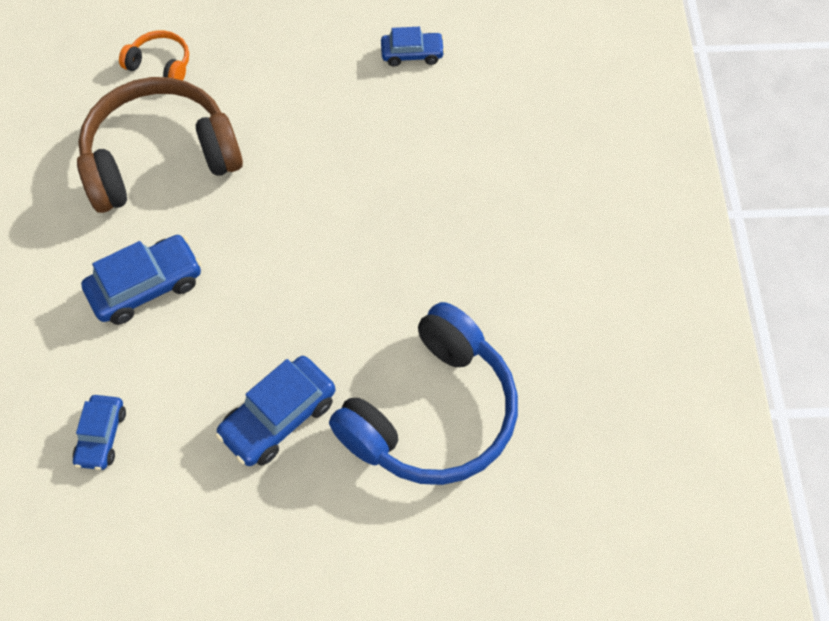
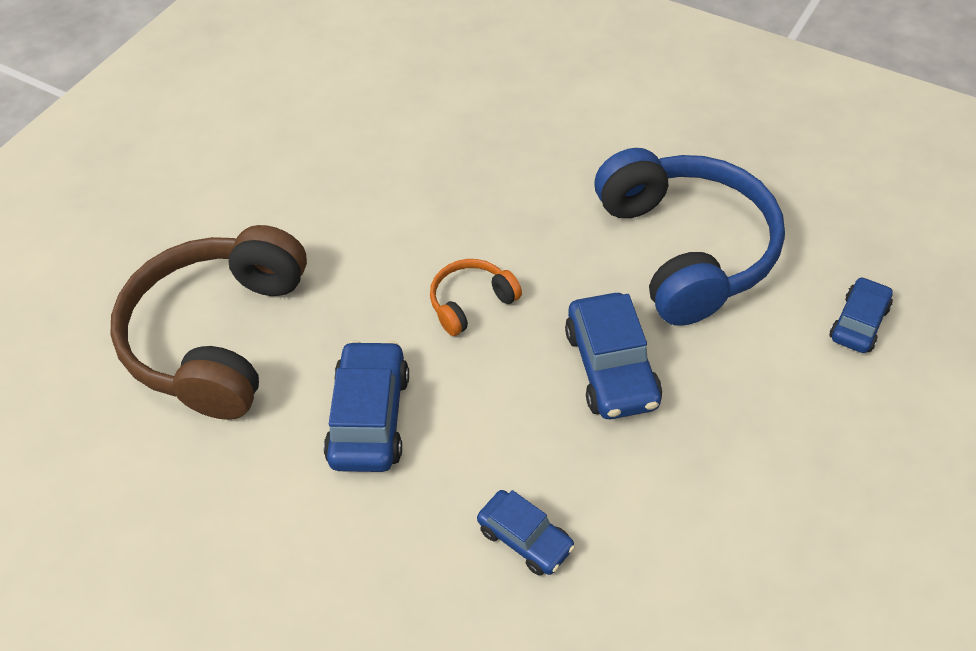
camera: 55 degrees left, 10 degrees down
orange headphones [119,31,189,80] -> orange headphones moved to [430,259,522,336]
blue car [381,27,445,67] -> blue car moved to [829,277,893,353]

